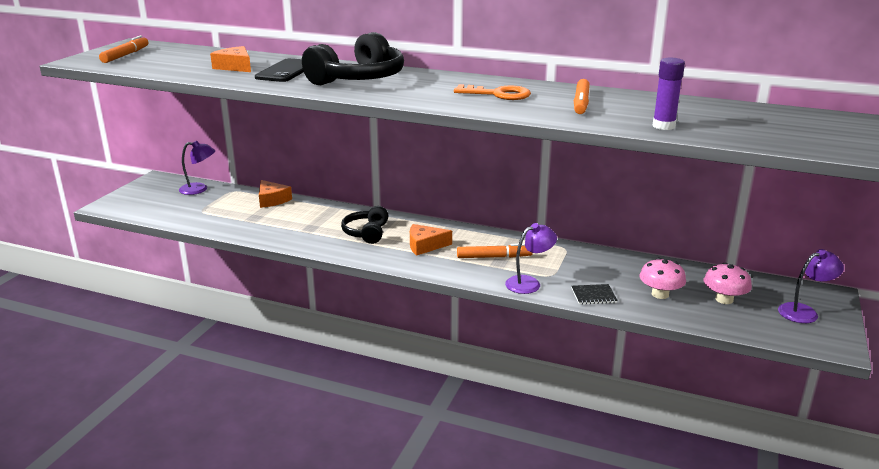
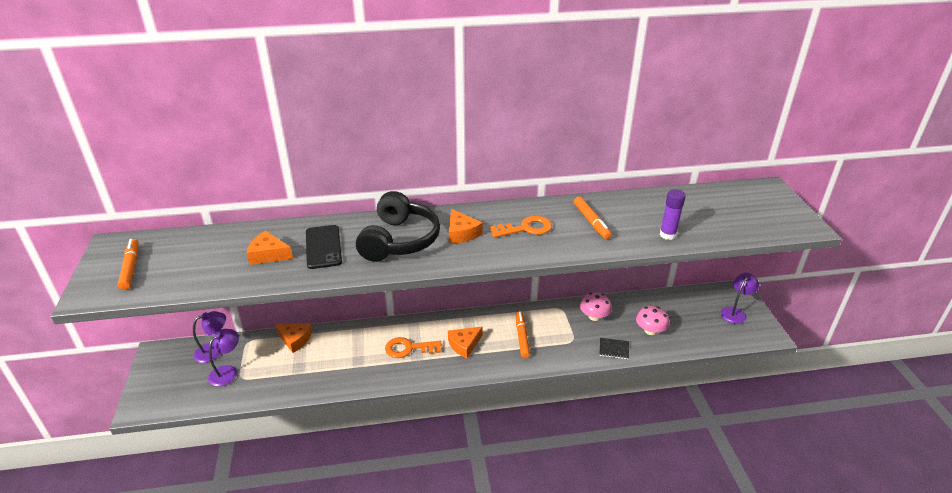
camera: 30 degrees left, 10 degrees up
black headphones [341,206,389,244] -> orange key [385,337,442,358]
orange marker [457,243,533,258] -> orange marker turned 60 degrees counterclockwise [516,311,530,358]
purple lamp [505,223,557,294] -> purple lamp moved to [208,329,239,386]
black notebook [572,284,618,305] -> black notebook turned 45 degrees clockwise [600,338,629,359]
pink mushroom [704,263,752,304] -> pink mushroom moved to [580,292,612,321]
none -> orange cheese [449,209,483,244]

